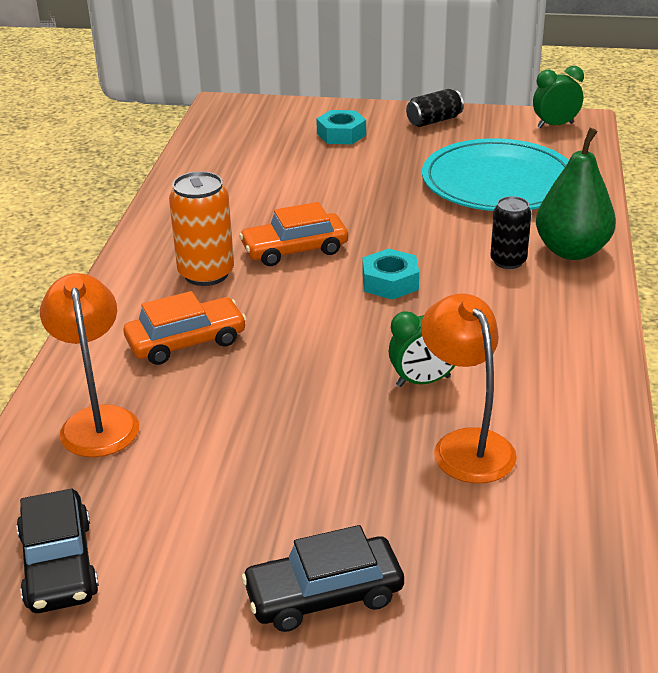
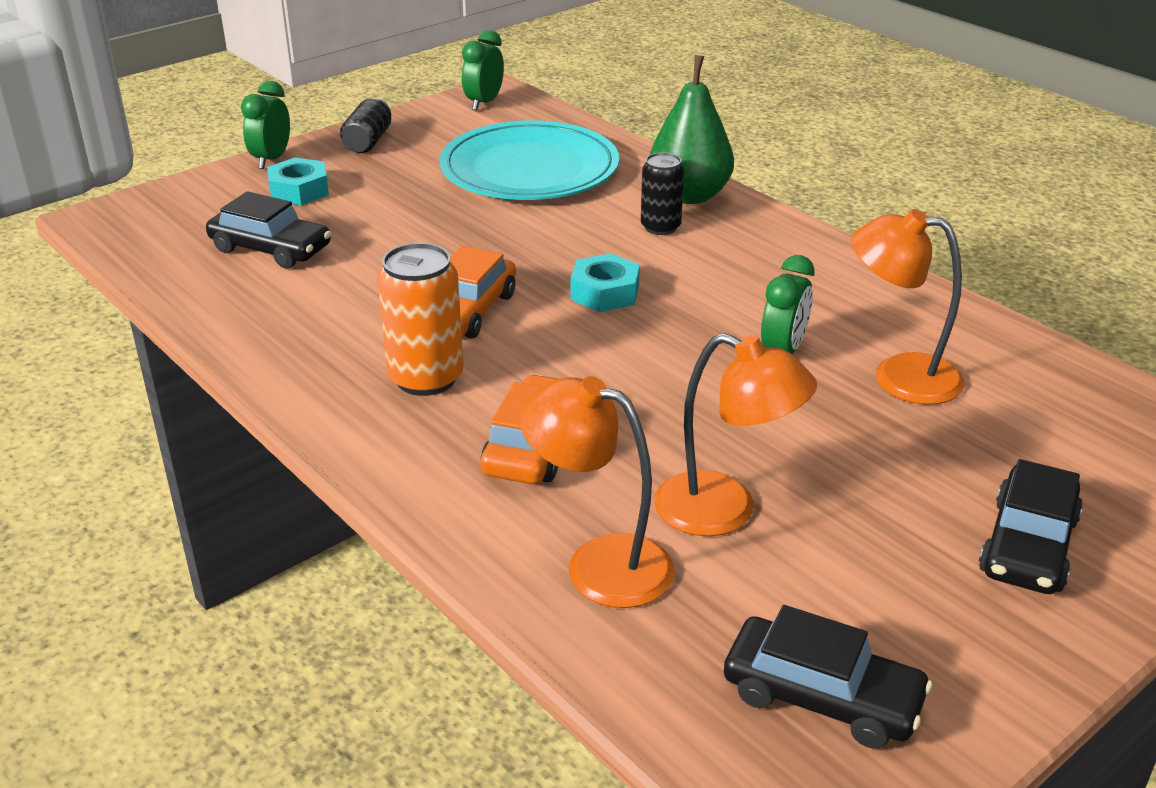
camera: 50 degrees left, 0 degrees up
none -> black car [206,191,331,268]
none -> green clock [241,81,290,169]
none -> orange lamp [654,333,817,536]

